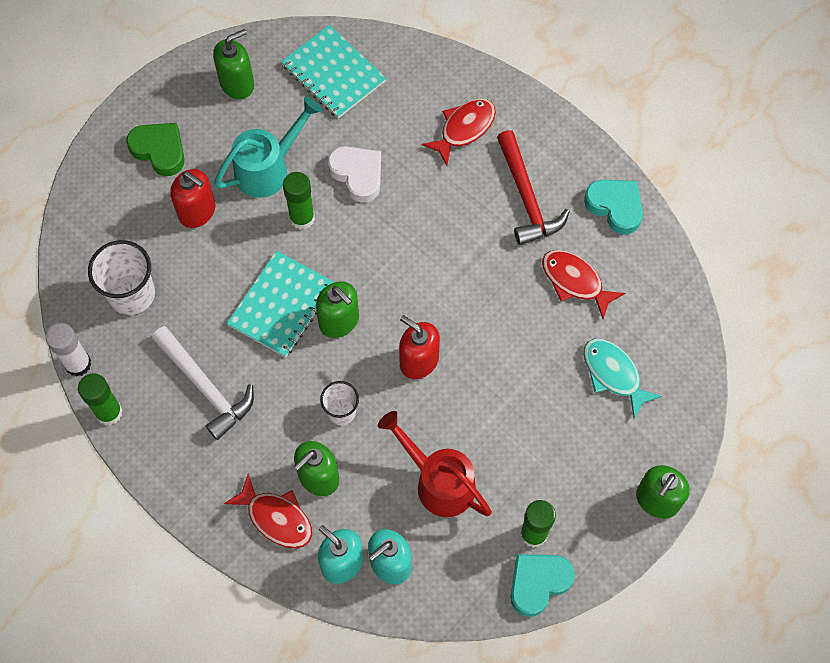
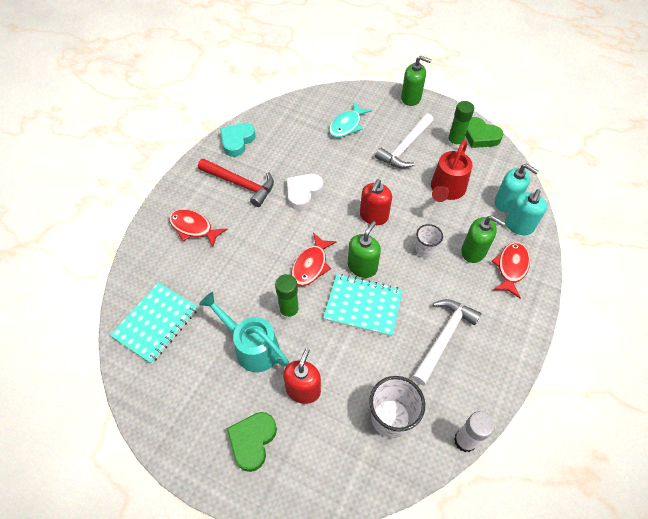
camera: 105 degrees left, 10 degrees down
green glue stick [78,373,123,425] -> none
green soap dispenser [213,29,254,99] -> none
white heart [328,146,381,203] -> white heart moved to [287,174,323,210]
red hammer [497,130,570,245] -> red hammer turned 60 degrees clockwise [198,158,274,207]
turquoise heart [511,554,575,617] -> green heart [465,117,503,148]
red fish [542,250,625,319] -> red fish moved to [291,233,337,286]
none -> white hammer [375,113,434,168]

